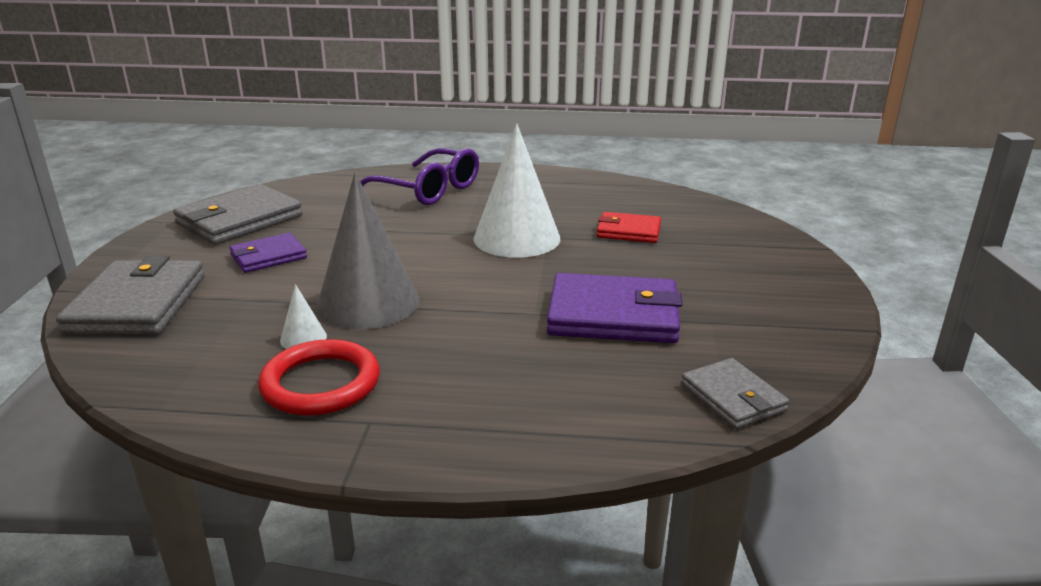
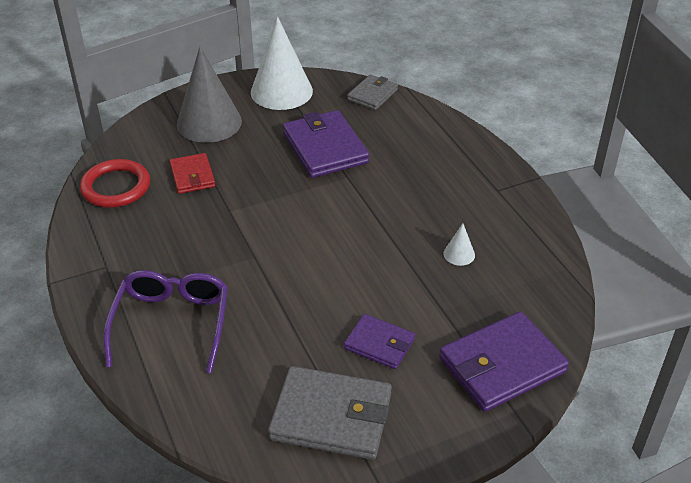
camera: 120 degrees left, 15 degrees up
grey wallet [56,255,205,335] -> purple wallet [439,311,569,412]
red ring [258,339,380,415] -> red ring moved to [80,159,150,208]
grey cone [317,172,420,329] -> grey cone moved to [177,47,242,143]
white cone [474,124,560,258] -> white cone moved to [251,17,313,110]

